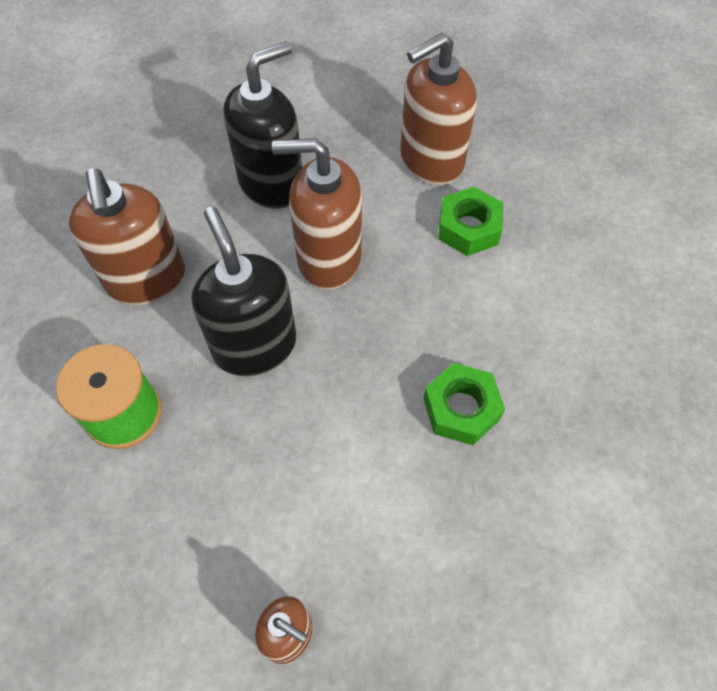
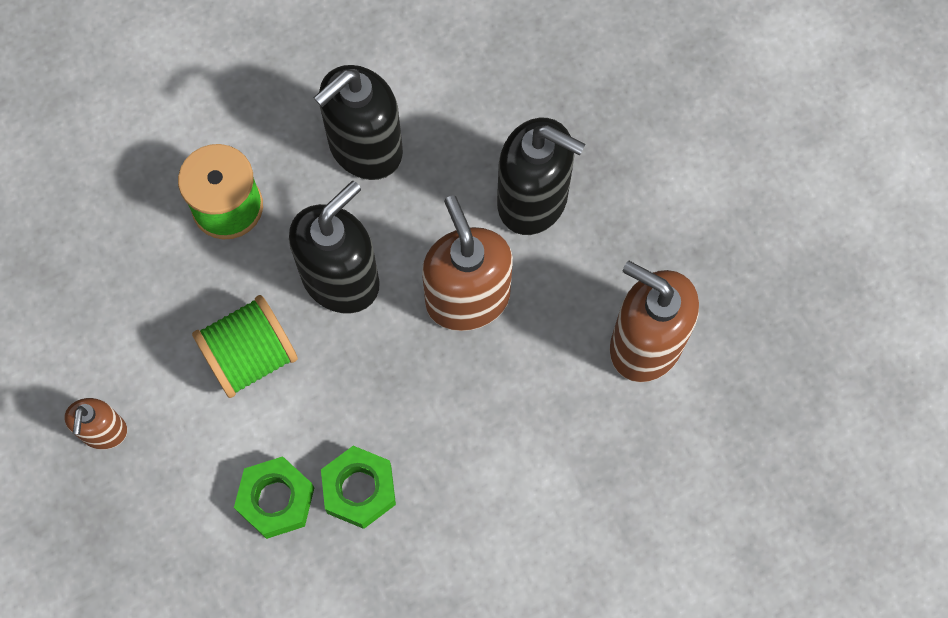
camera: 65 degrees right, 10 degrees up
brown soap dispenser [69,169,185,305] -> black soap dispenser [314,65,403,180]
green nut [438,186,503,256] -> green nut moved to [234,456,314,539]
none -> green spool [192,295,298,398]

